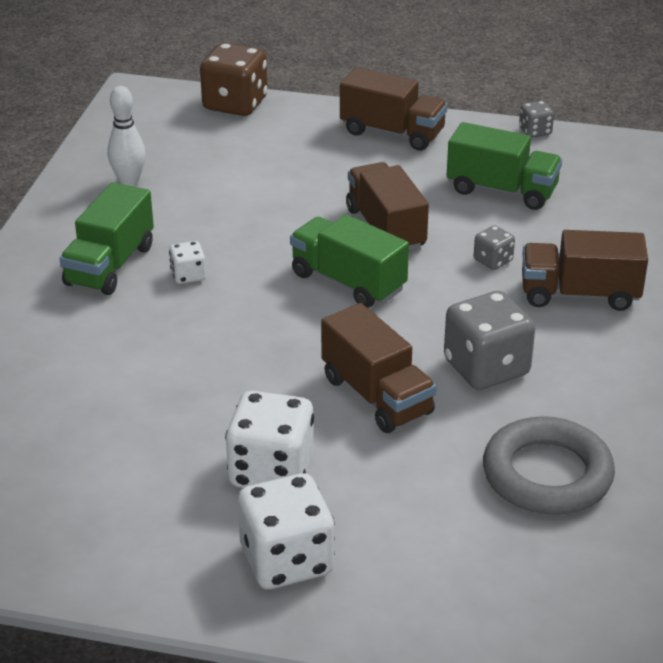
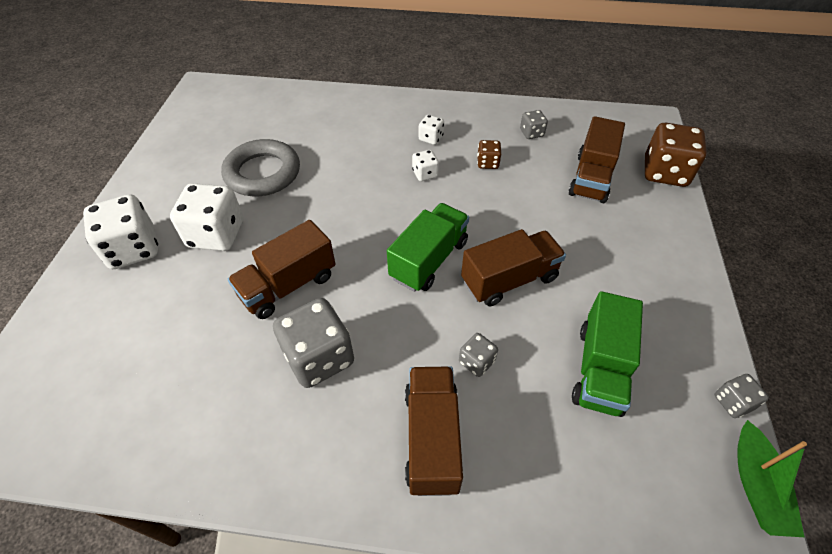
camera: 85 degrees right, 15 degrees up
green truck [59,182,154,295] -> white dice [419,115,444,145]
white bowling pin [107,86,146,186] -> grey dice [520,110,548,139]
brown truck [340,67,448,151] -> brown truck moved to [569,116,625,203]
grey ring [483,416,615,515] -> grey ring moved to [221,139,300,196]
none -> brown dice [477,140,501,169]
none -> green boat [737,420,807,537]

